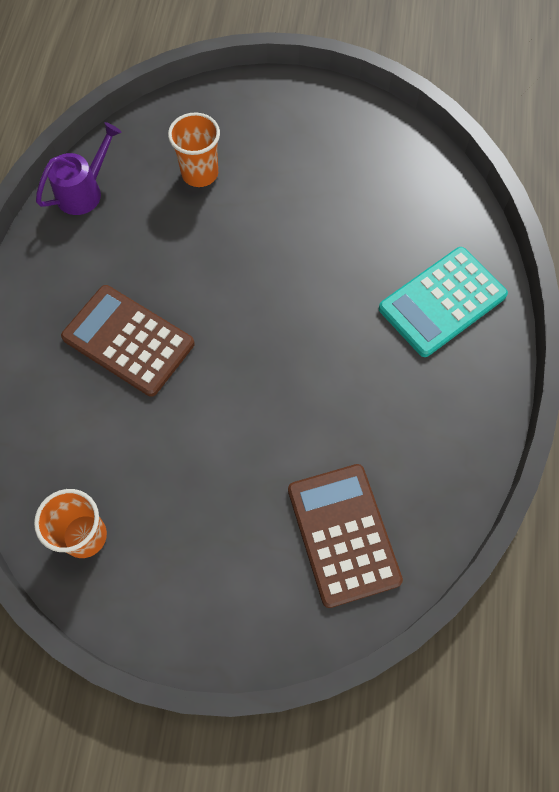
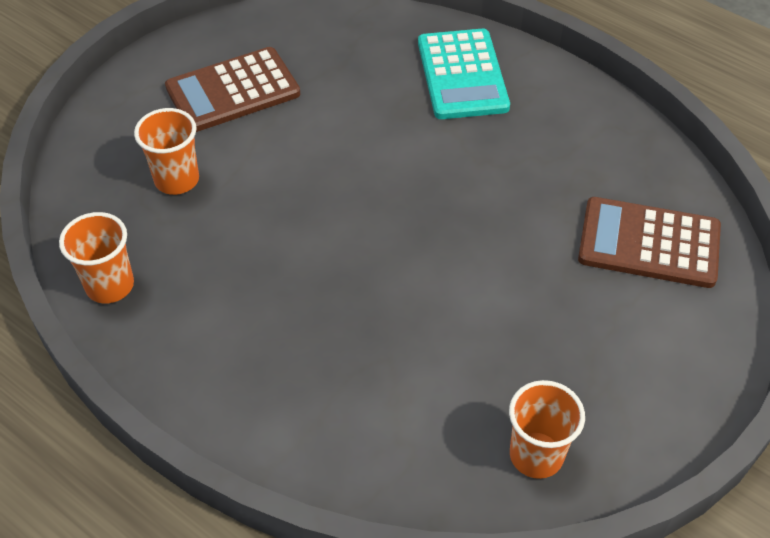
camera: 60 degrees left, 15 degrees down
purple watering can [36,122,121,215] -> orange cup [59,212,134,304]
brown calculator [61,285,195,397] -> brown calculator moved to [165,47,300,132]

